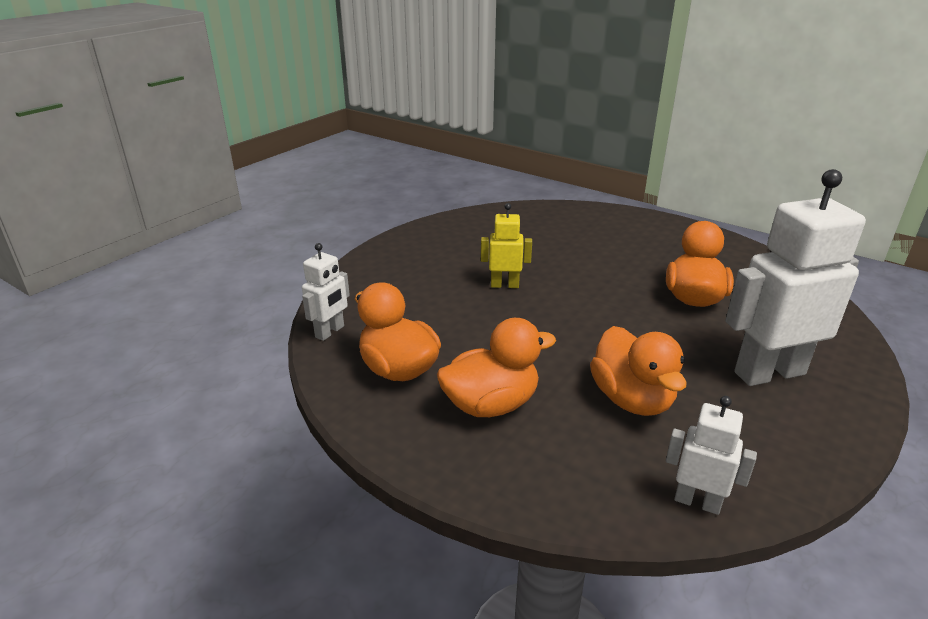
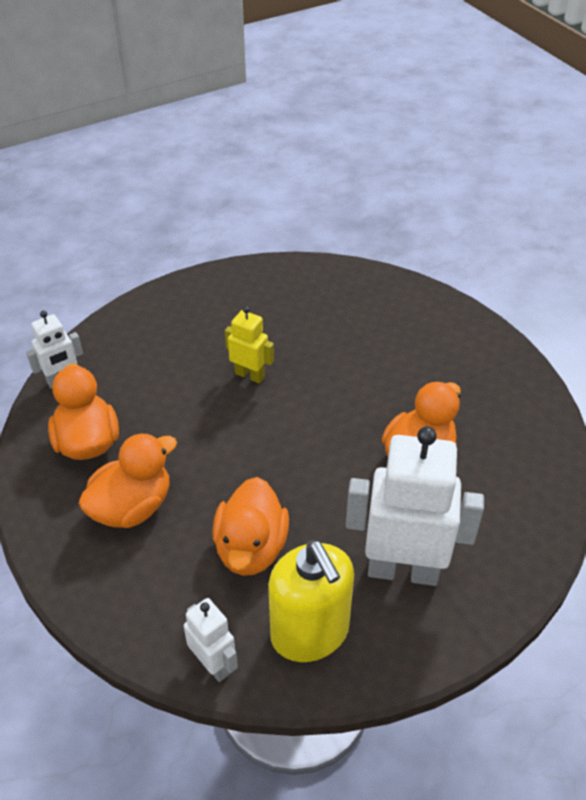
camera: 25 degrees right, 15 degrees up
orange duck [437,318,556,417] -> orange duck turned 45 degrees counterclockwise [79,433,177,528]
none -> yellow soap dispenser [268,540,354,662]

